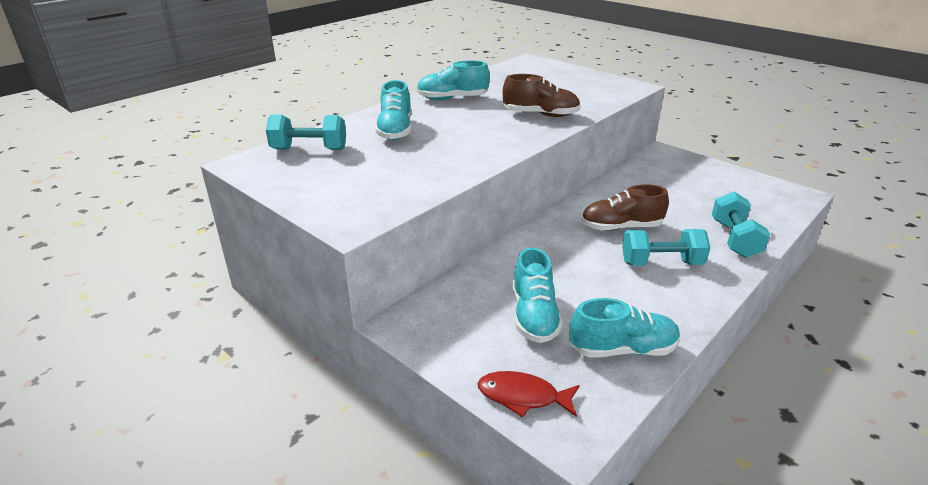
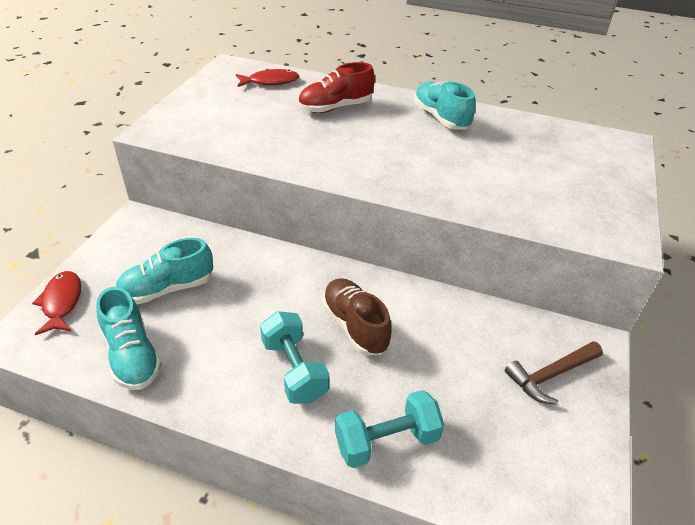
camera: 65 degrees right, 10 degrees up
turquoise dumbbell [266,115,346,150] -> red fish [236,69,299,87]
turquoise shoe [375,80,412,140] -> red shoe [298,62,375,113]
brown shoe [503,74,581,117] -> none
none -> brown hammer [505,341,603,405]

